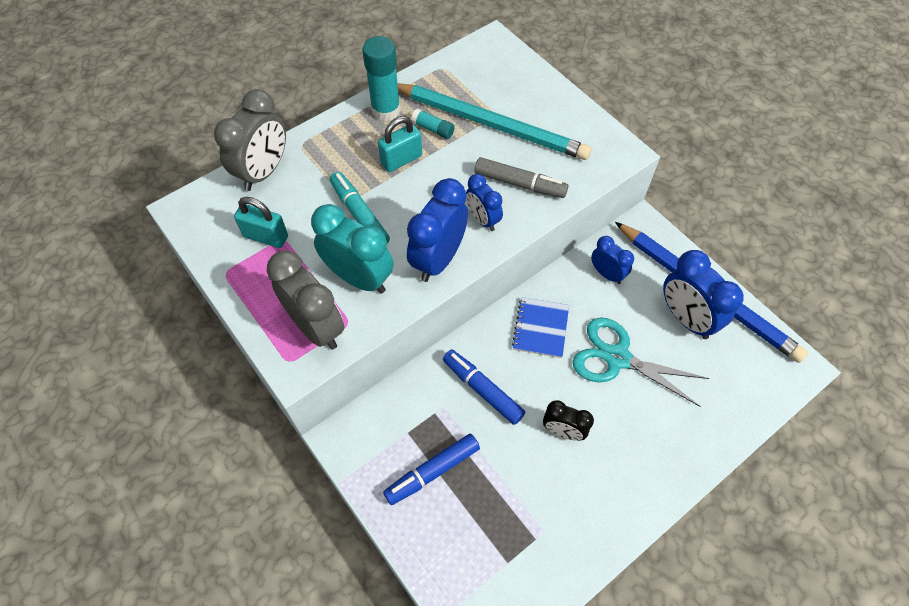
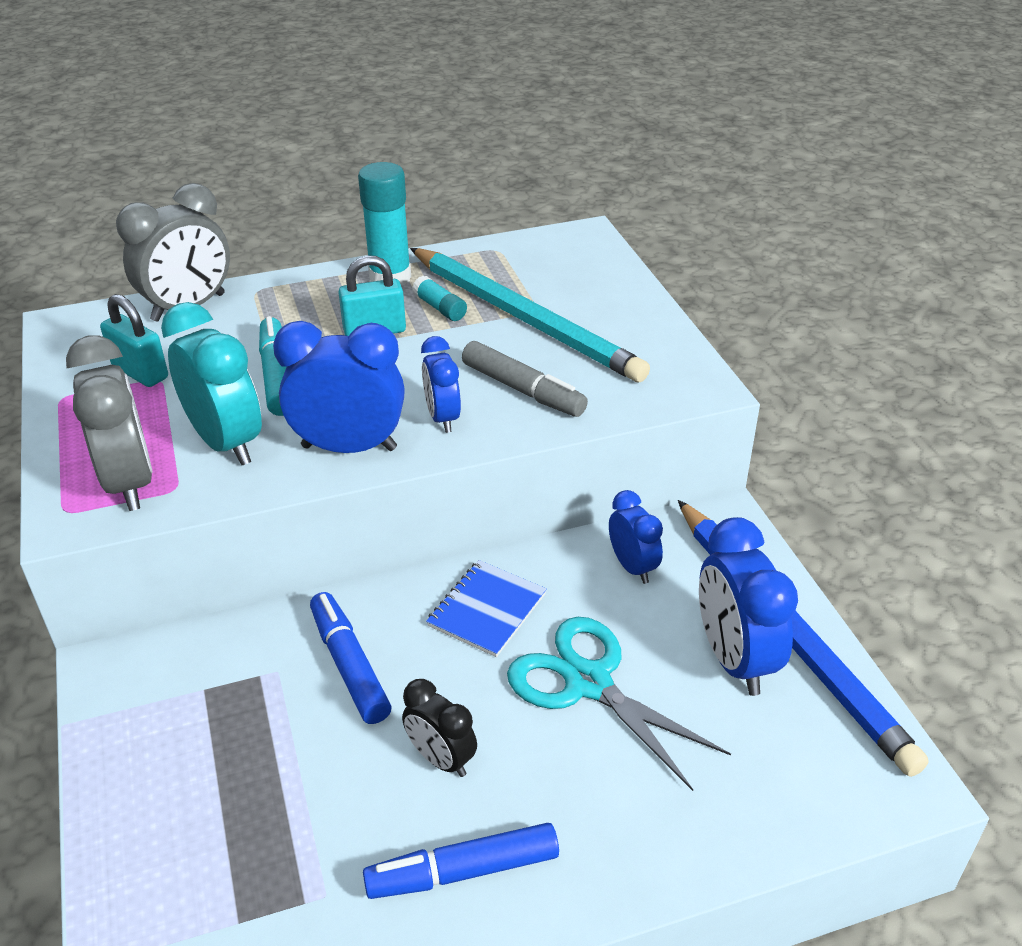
camera: 20 degrees right, 20 degrees down
blue marker [383,434,480,505] -> blue marker moved to [363,823,559,899]
blue clock [407,178,468,282] -> blue clock turned 45 degrees clockwise [273,321,405,453]

